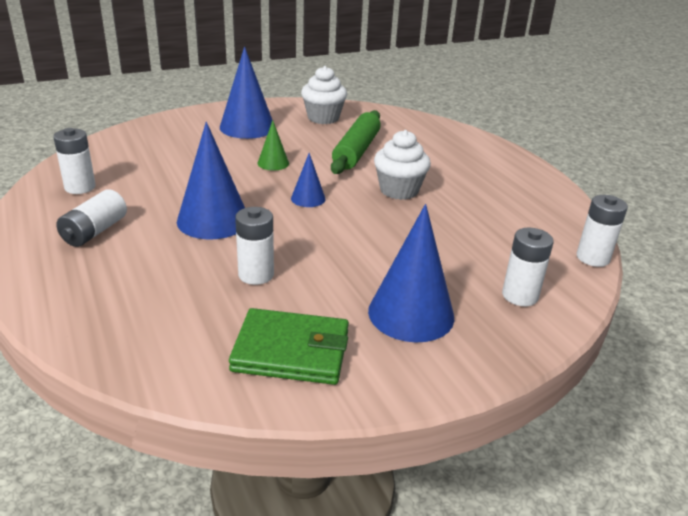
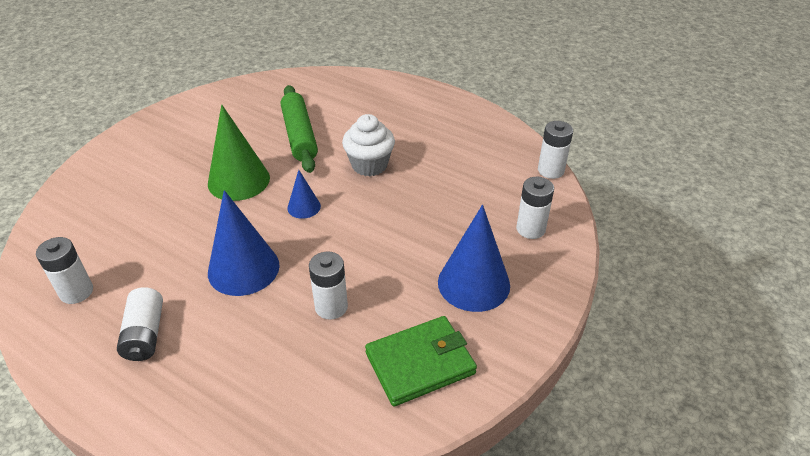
camera: 30 degrees left, 10 degrees up
blue cone [220,47,272,139] -> none
green cone [257,120,289,171] -> green cone [208,104,270,201], size x1.94
white cupcake [301,66,347,124] -> none

